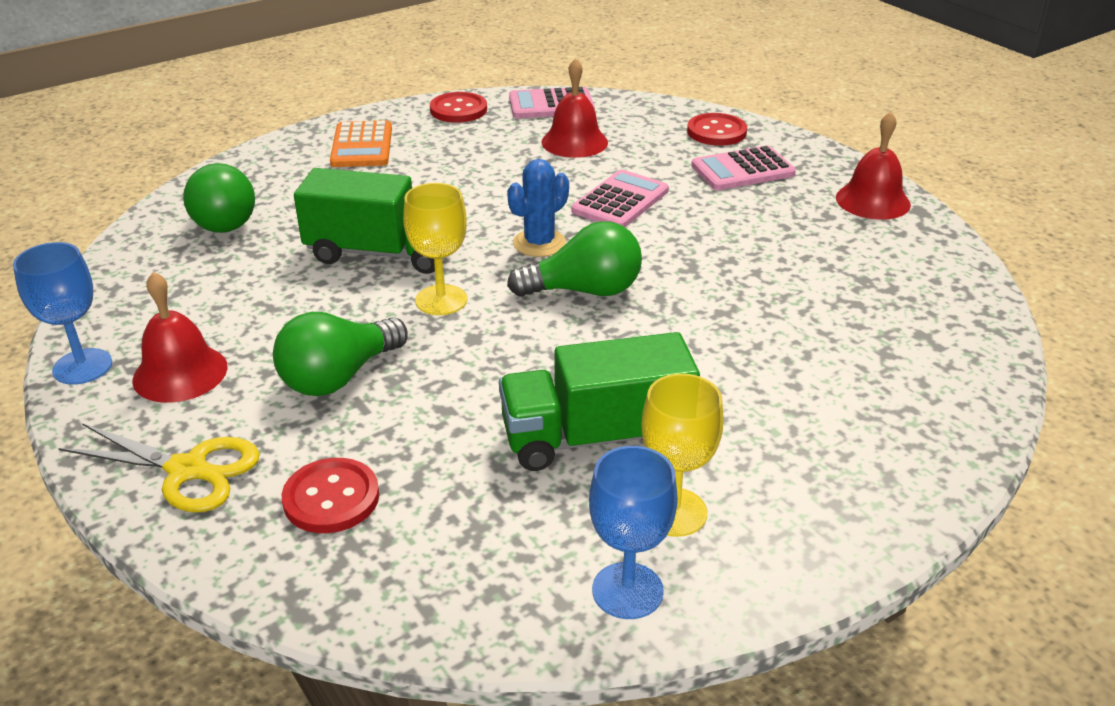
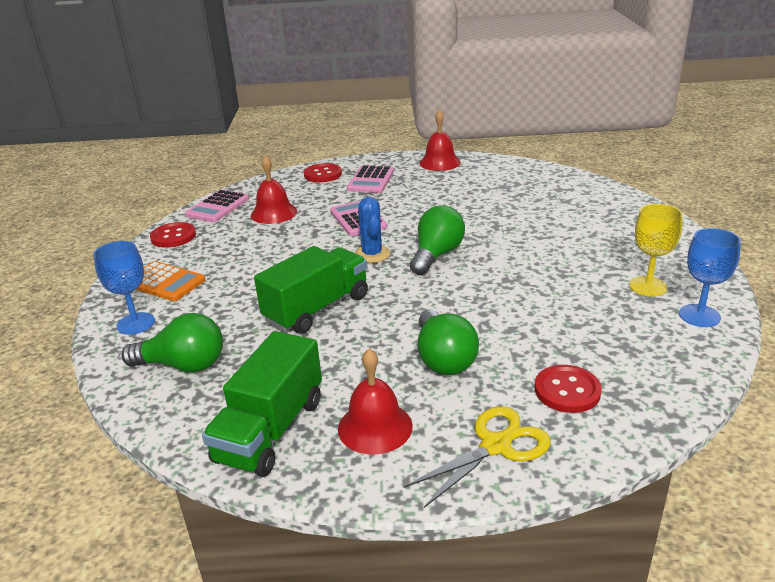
camera: 55 degrees left, 5 degrees down
blue goblet [13,242,112,385] -> blue goblet moved to [94,241,155,335]
yellow goblet [403,183,467,315] -> none
green truck [499,332,700,471] -> green truck moved to [202,331,322,477]

